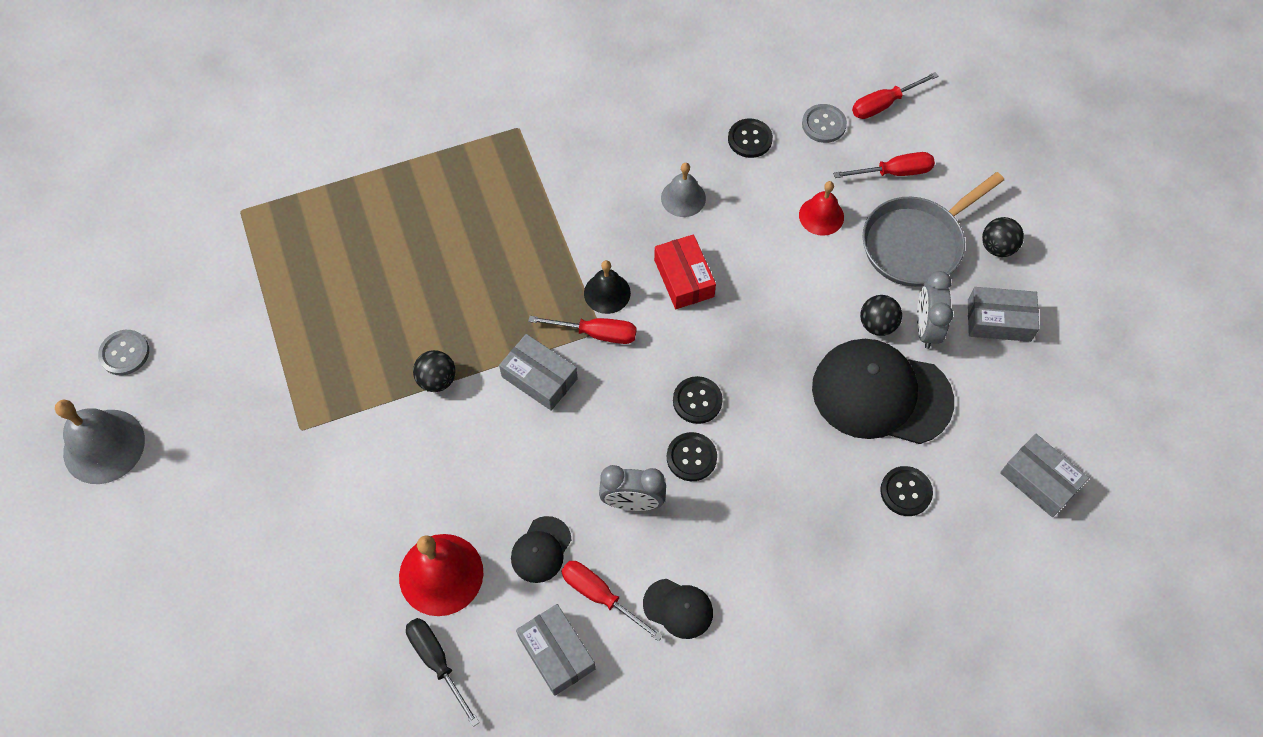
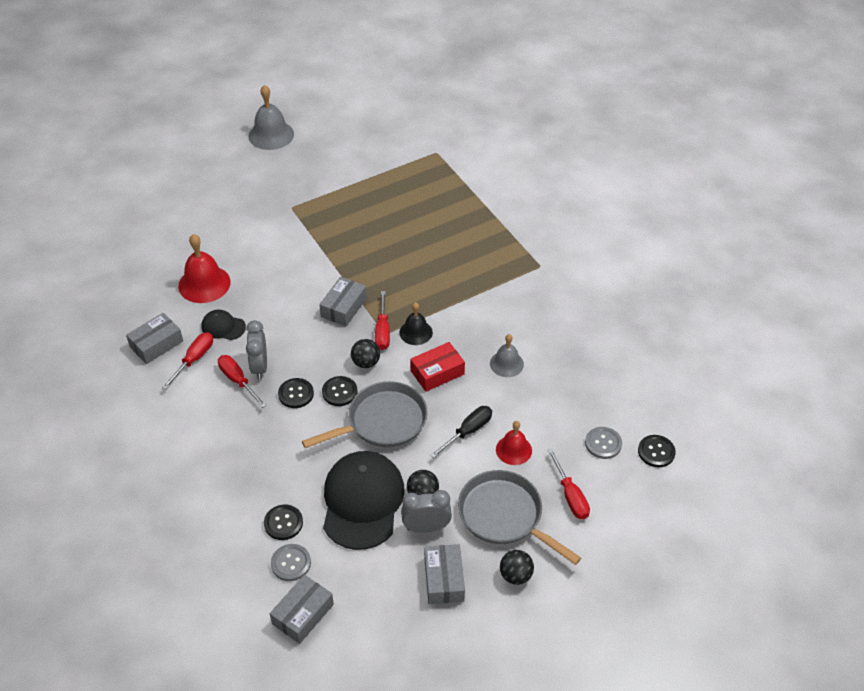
camera: 80 degrees right, 15 degrees down
grey button [98,330,149,375] -> grey button moved to [271,544,311,581]
black screwdriver [406,618,480,727] -> black screwdriver moved to [430,406,492,458]
black ball [413,350,456,392] -> black ball moved to [351,339,380,368]
black cap [643,579,713,639] -> none
black button [728,118,773,158] -> black button moved to [638,435,676,467]
red screwdriver [852,72,939,119] -> red screwdriver moved to [218,355,267,408]
none -> grey pan [302,381,428,448]

